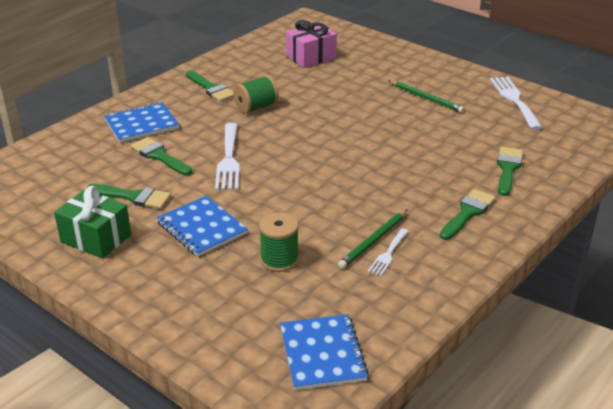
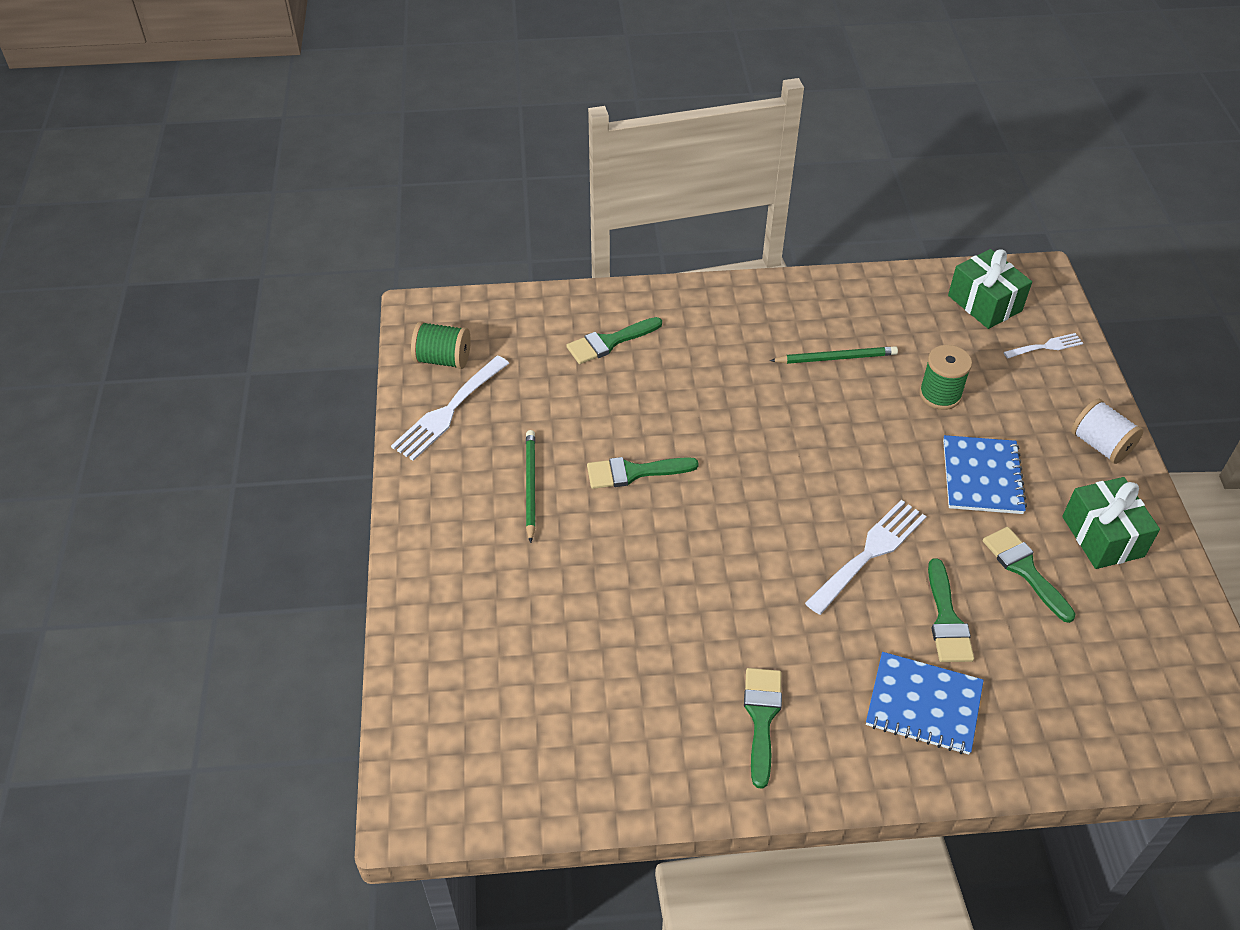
camera: 135 degrees left, 15 degrees up
green spool [233,75,279,113] -> green spool moved to [411,321,471,369]
blue notebook [280,314,369,390] -> green gift [948,249,1032,329]
pink gift [286,20,337,68] -> none
white fork [368,229,409,276] -> white fork moved to [1004,333,1083,359]
green brush [440,189,496,240] -> green brush moved to [587,457,699,489]
none -> white spool [1071,399,1143,464]

